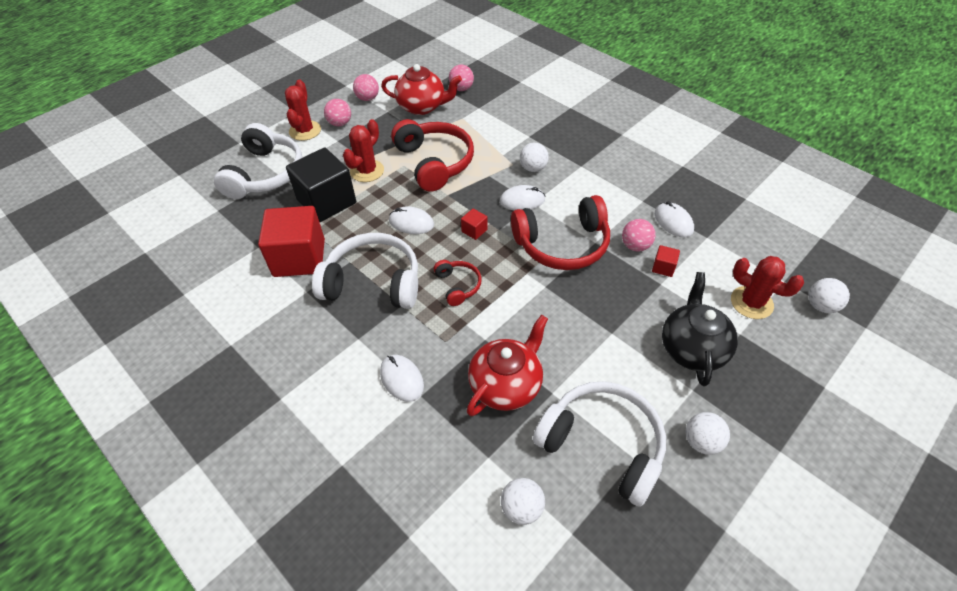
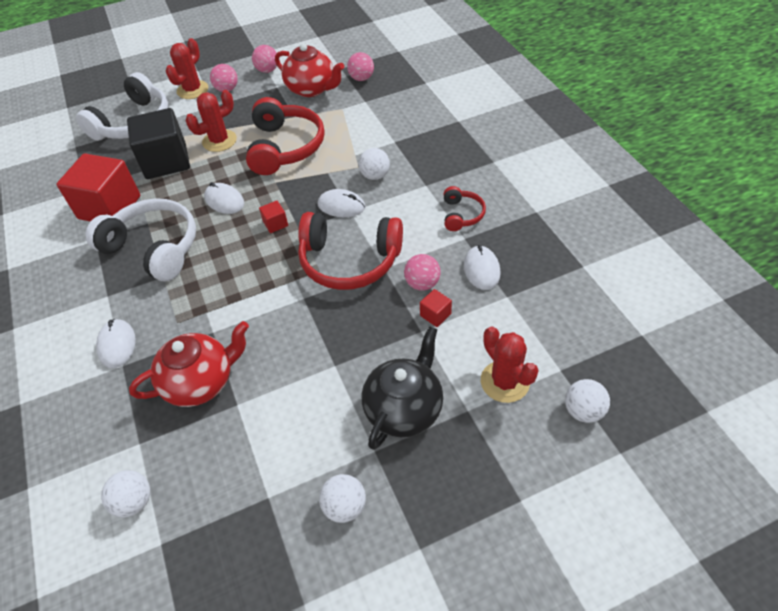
camera: 25 degrees right, 0 degrees up
red headphones [434,260,482,306] -> red headphones moved to [444,186,486,231]
white headphones [533,381,666,507] -> none

